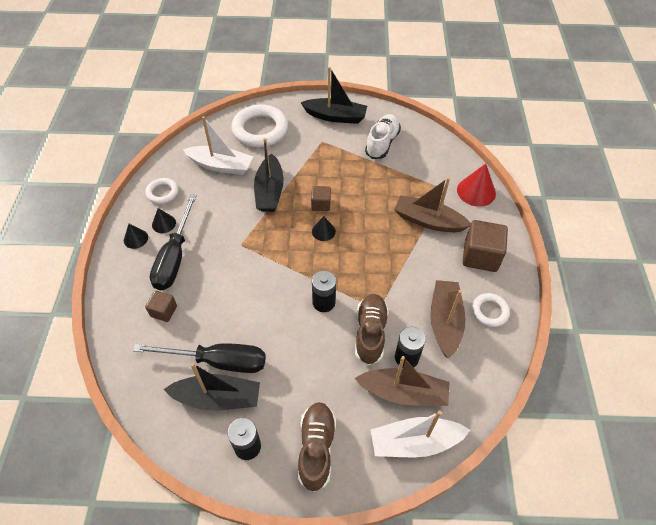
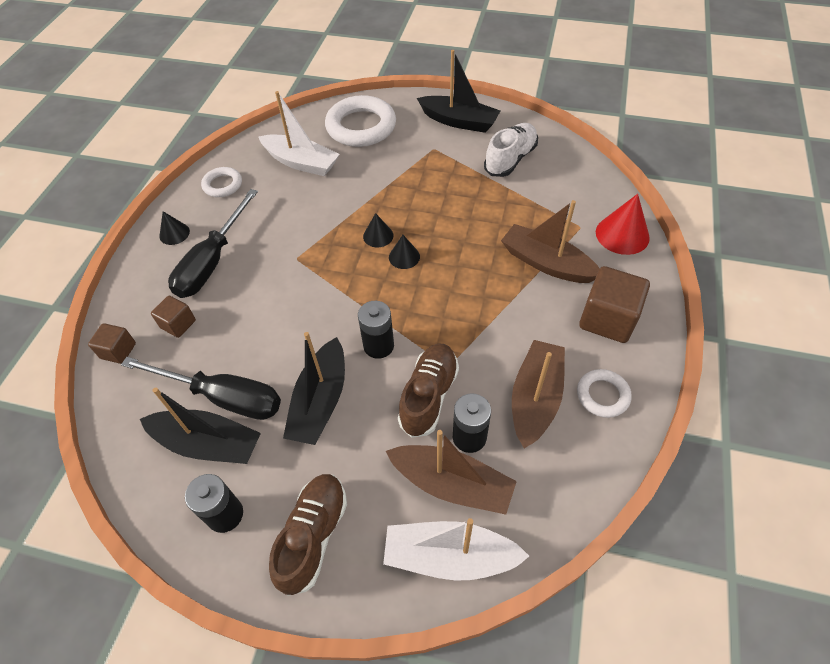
camera: 15 degrees right, 0 degrees up
black cone [152,208,176,233] -> black cone moved to [363,213,393,247]
black boat [254,138,284,212] -> black boat moved to [283,332,345,445]
brown cube [311,186,331,211] -> brown cube moved to [88,323,136,364]

